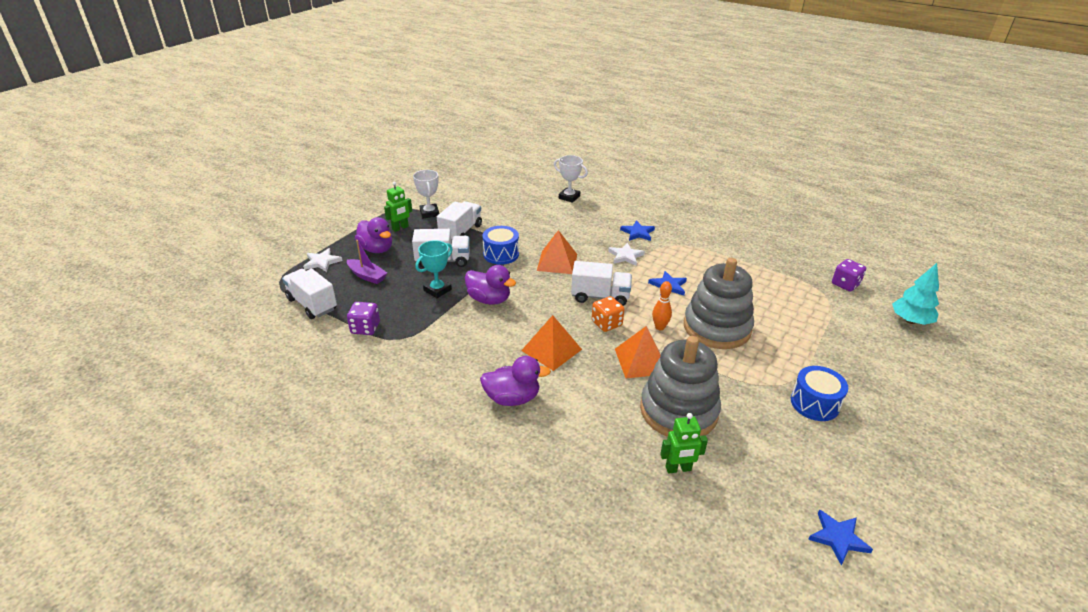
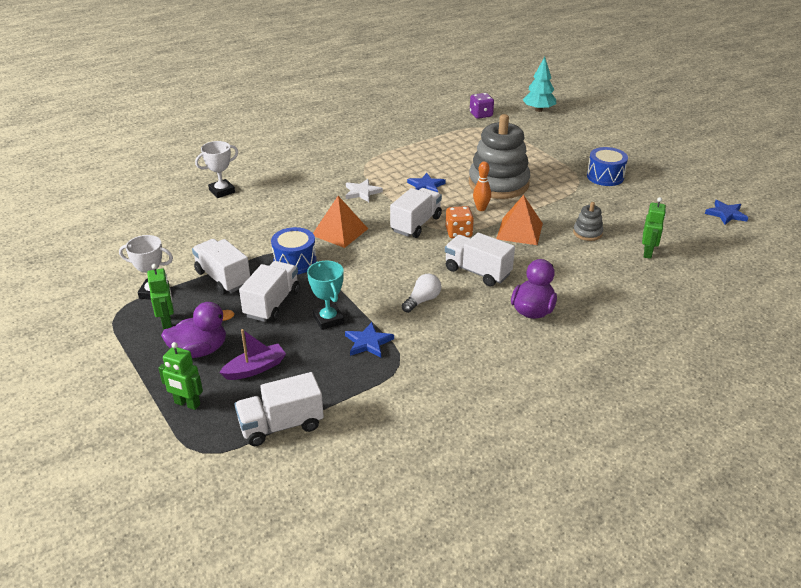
camera: 65 degrees left, 0 degrees up
white star [303,248,343,272] -> green robot [158,342,203,410]
purple dice [347,302,380,335] -> none
purple duck [465,265,516,305] -> none
orange pyramid [521,315,582,371] -> white truck [445,233,515,287]
blue star [620,220,655,241] -> blue star moved to [345,322,394,358]
grey stacking toy [640,336,721,437] -> grey stacking toy [573,202,603,241], size x0.44
none -> white light bulb [402,274,441,313]

